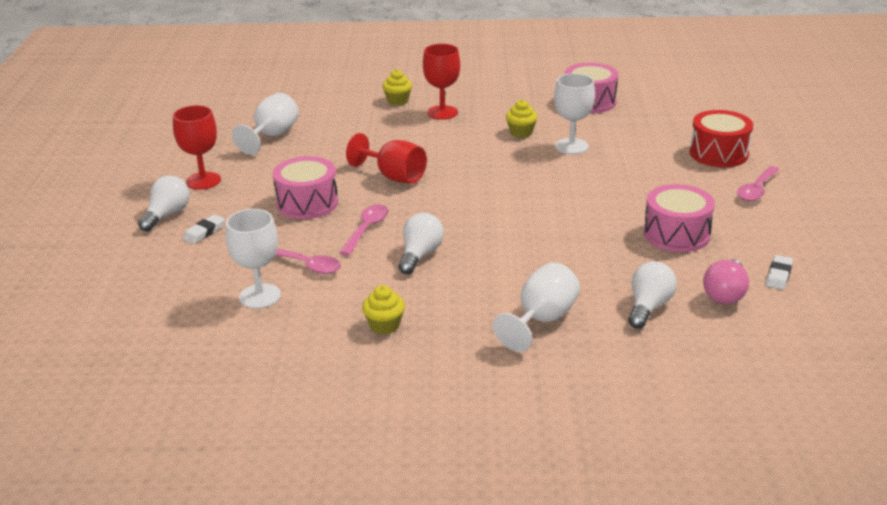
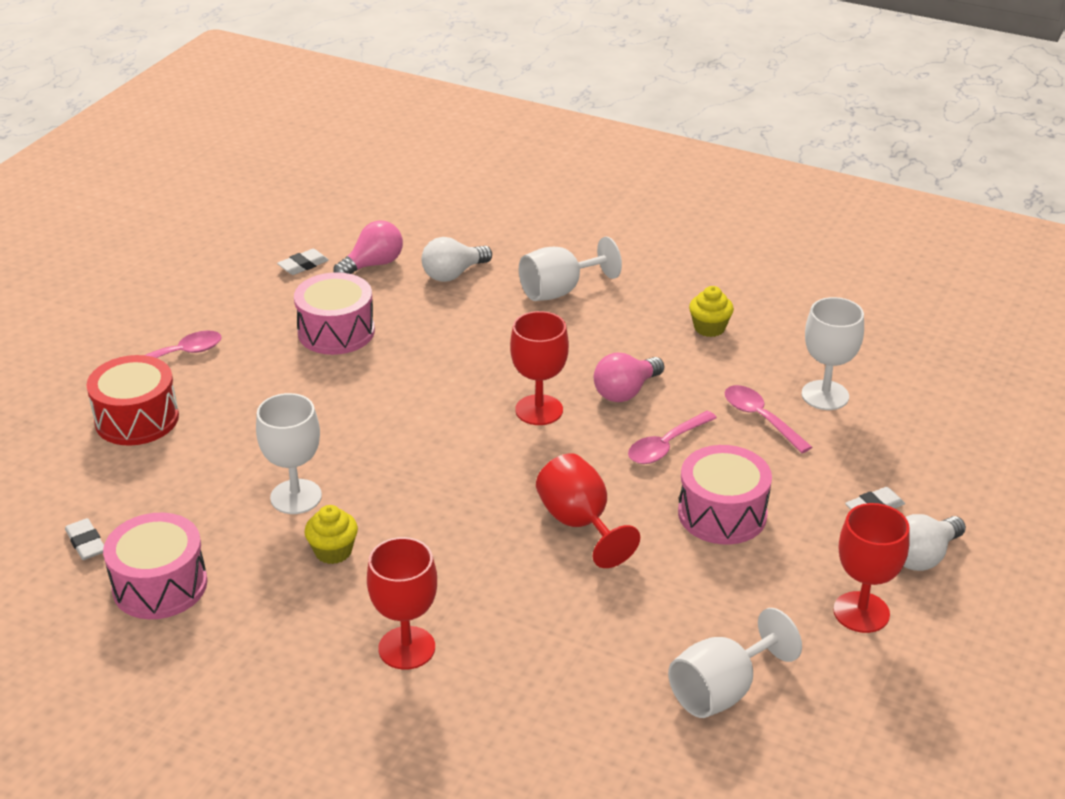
camera: 155 degrees left, 5 degrees up
yellow cupcake [382,69,412,105] -> none
white light bulb [399,213,444,274] -> pink light bulb [594,353,664,402]
none -> white eraser [65,518,104,560]
none -> red goblet [510,311,569,425]

